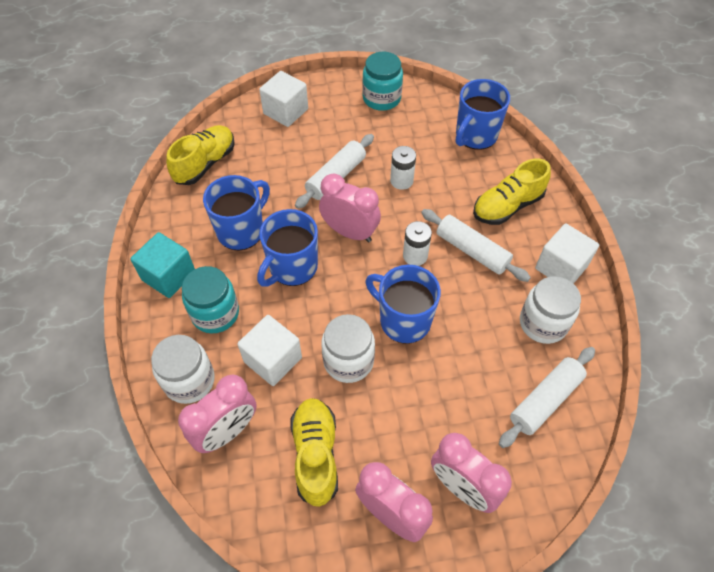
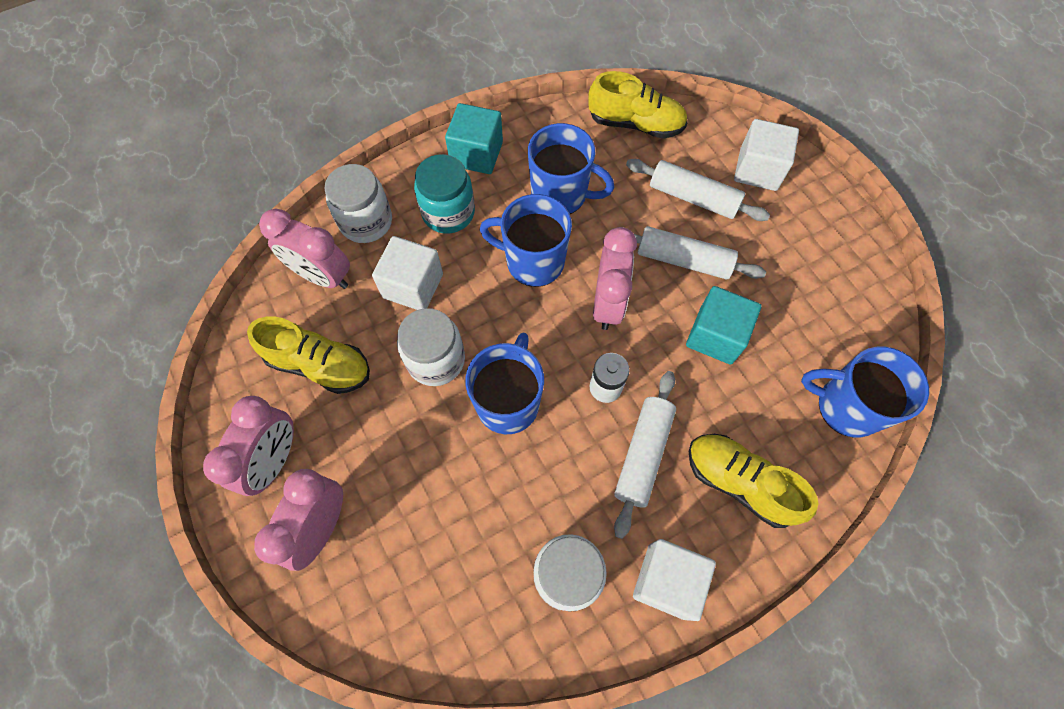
camera: 70 degrees right, 10 degrees up
yellow shoe [290,398,338,507] -> yellow shoe turned 45 degrees clockwise [247,316,370,394]
turquoise jar [362,52,403,111] -> none
white battery [390,146,416,190] -> turquoise cube [686,286,762,365]
white rolling pin [499,347,595,448] -> white rolling pin moved to [626,159,770,221]

